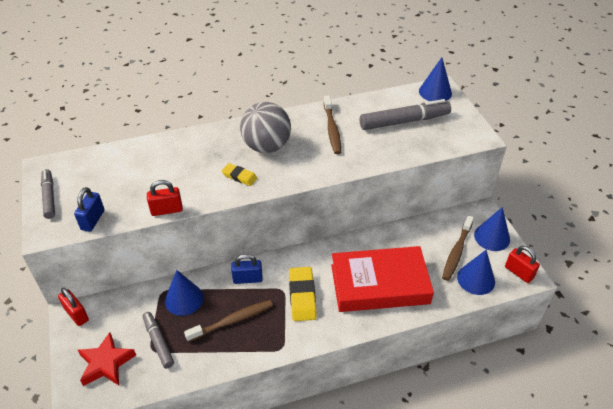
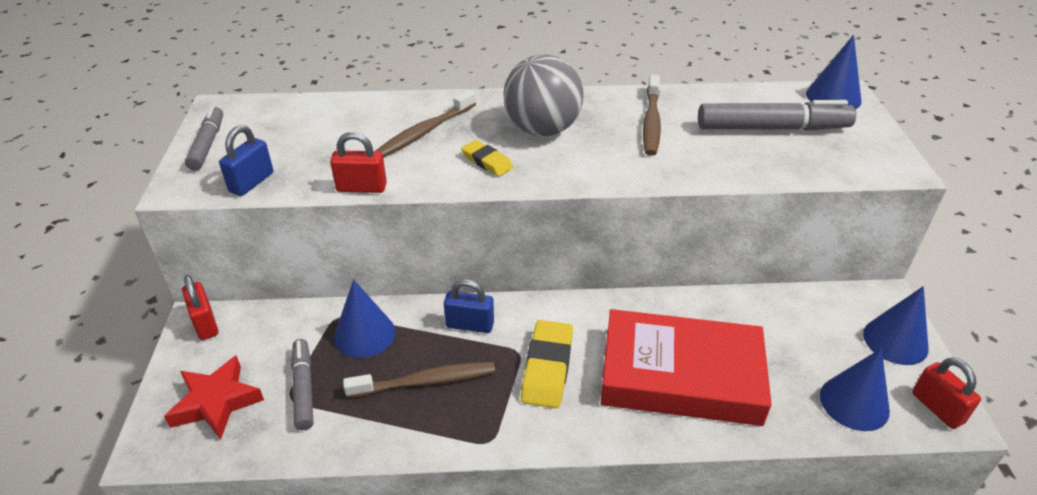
camera: 15 degrees right, 5 degrees down
brown toothbrush [442,215,474,281] -> brown toothbrush moved to [376,90,476,157]

